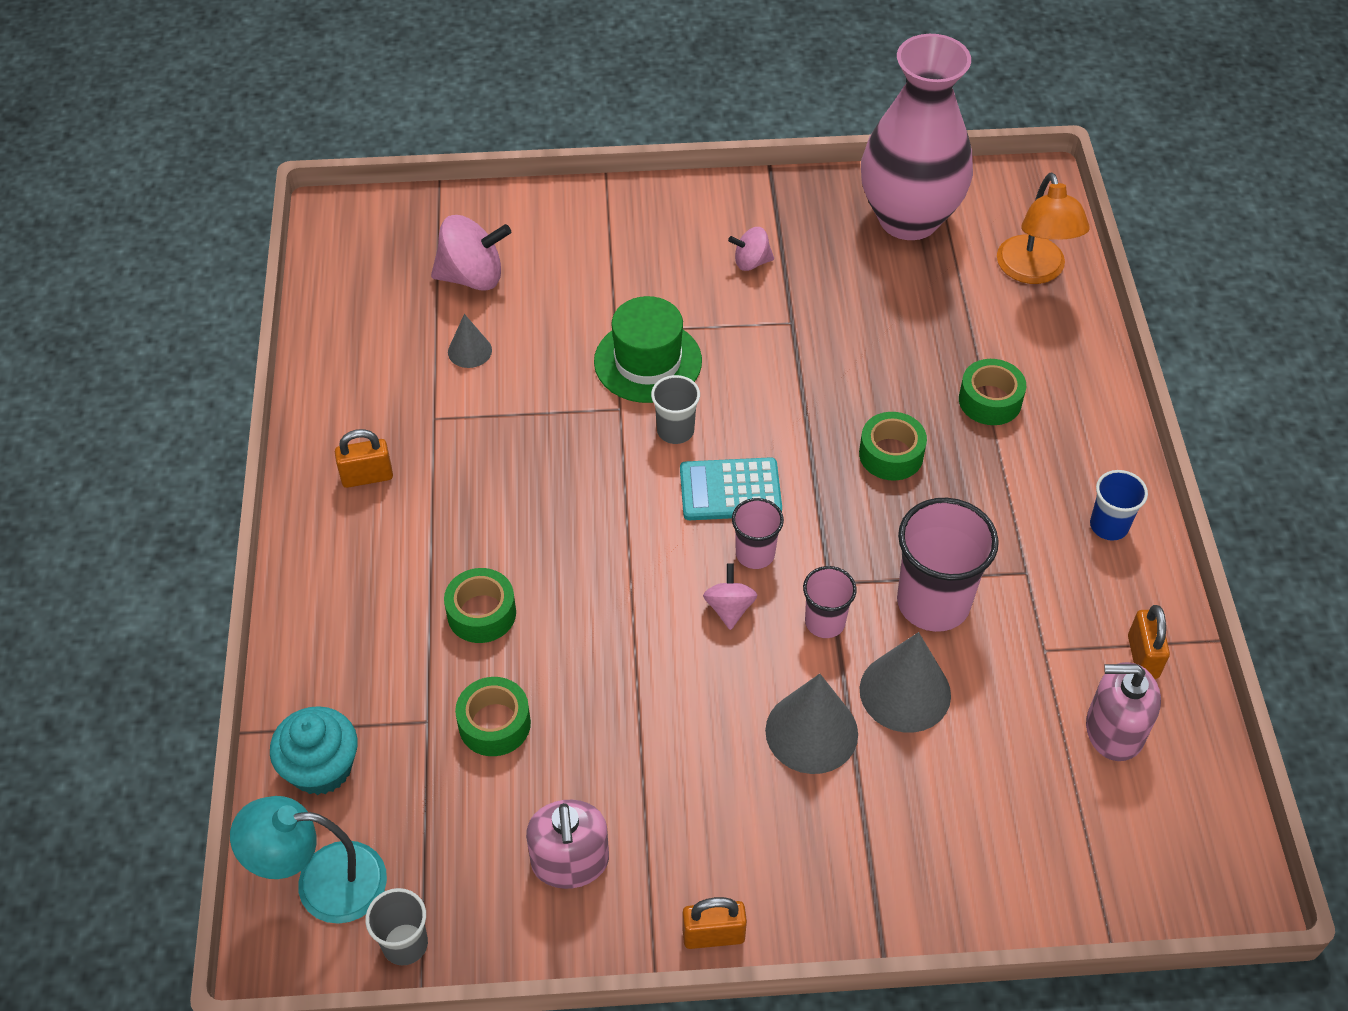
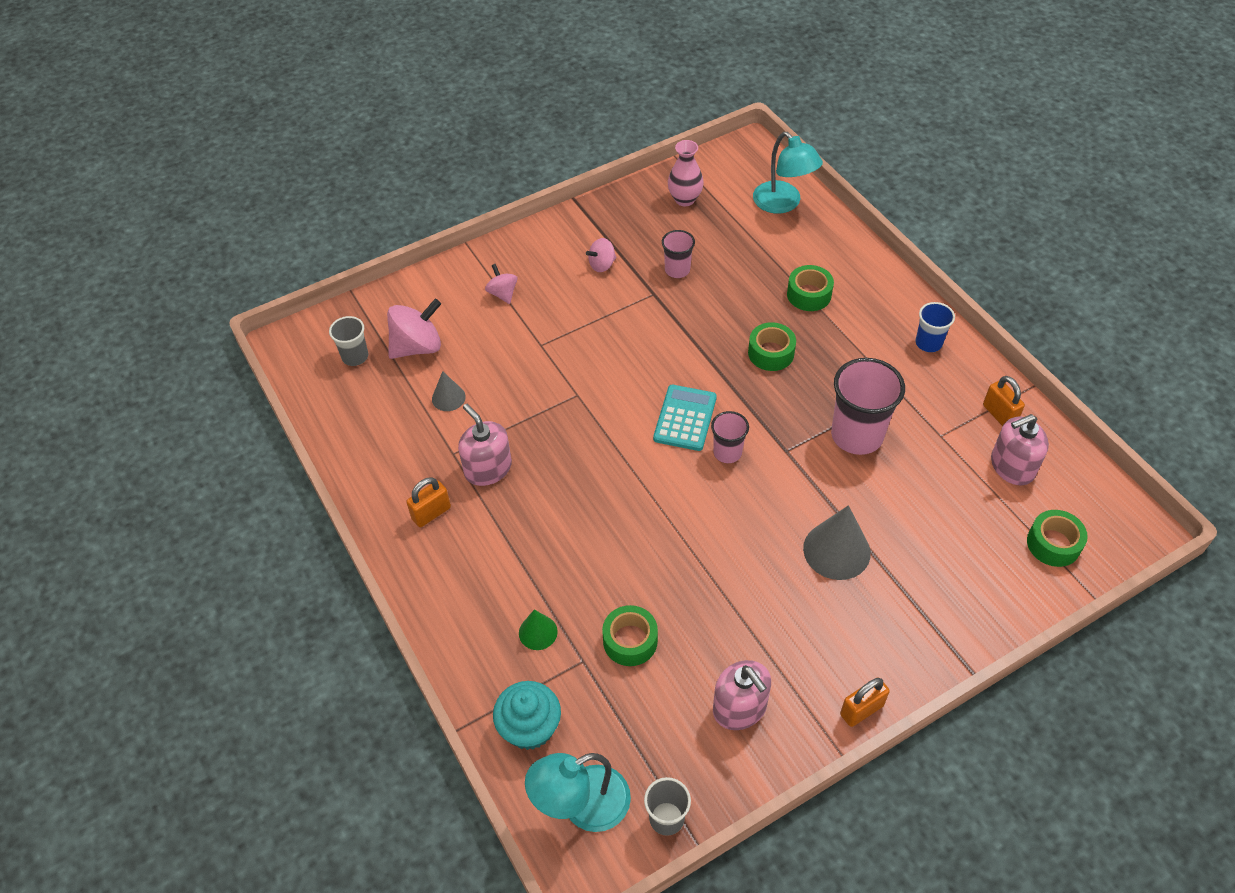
camera: 25 degrees left, 0 degrees up
green tape [444,568,516,643] -> green tape moved to [1027,510,1088,567]
green hat [594,296,702,403] -> none
grey cup [651,375,700,444] -> grey cup moved to [329,316,368,366]
turquoise calculator [680,457,782,520] -> turquoise calculator turned 135 degrees clockwise [653,385,717,451]
pink spinning top [703,563,758,630] -> pink spinning top moved to [485,264,517,304]
pink cup [803,566,857,638] -> pink cup moved to [662,230,695,278]
grey cone [860,632,951,733] -> none
pink vase [861,34,973,240] -> pink vase [668,140,704,206], size x0.46
orange lamp [997,172,1090,284] -> turquoise lamp [753,132,823,214]
none -> pink soap dispenser [458,404,512,486]
none -> green cone [519,609,558,650]

